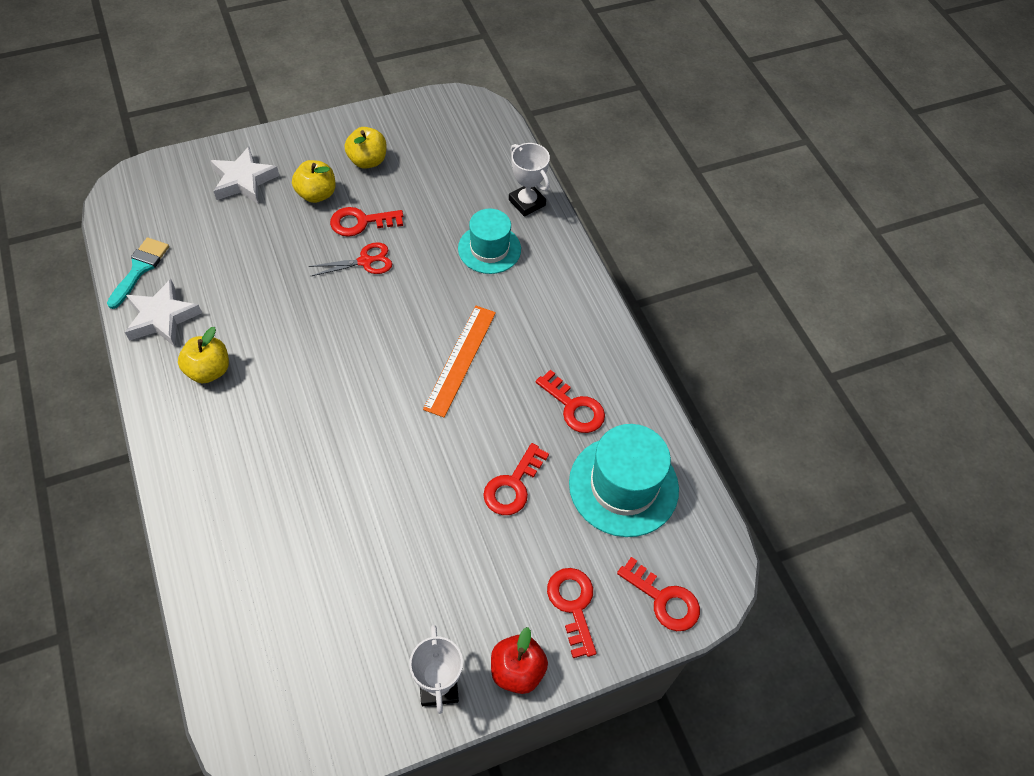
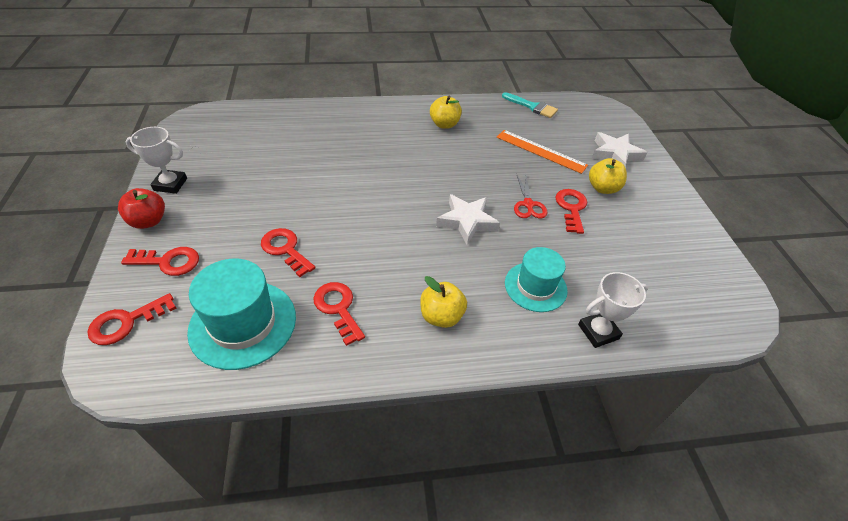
camera: 105 degrees right, 10 degrees down
white star [125,279,202,347] -> white star moved to [436,194,500,245]
yellow apple [344,127,387,169] -> yellow apple moved to [420,276,467,328]
orange ruler [423,306,496,418] -> orange ruler moved to [497,130,588,174]
red key [536,370,605,433] -> red key turned 90 degrees clockwise [313,282,365,346]

